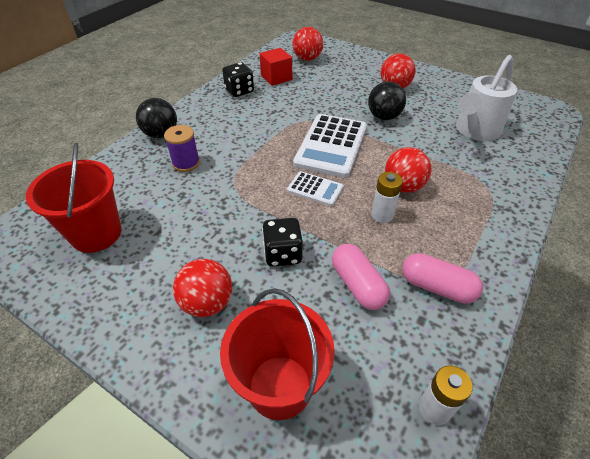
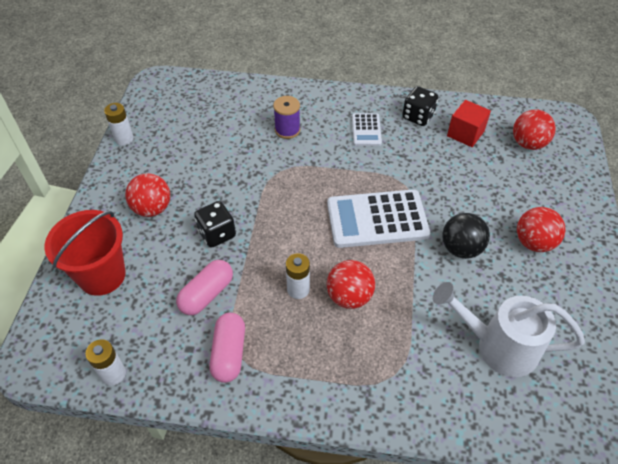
camera: 65 degrees right, 5 degrees up
red bucket [26,143,122,253] -> none
black ball [136,98,177,138] -> none
white calculator [287,171,344,206] -> white calculator moved to [352,113,382,146]
none -> white battery [104,103,134,146]

